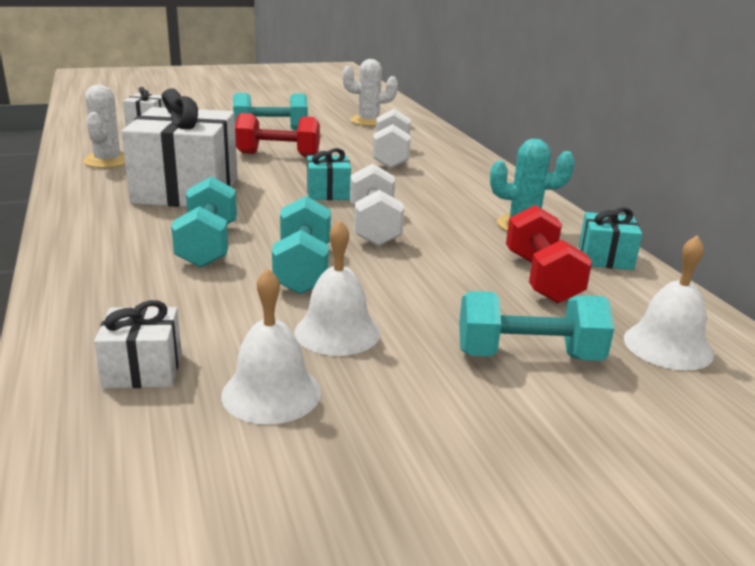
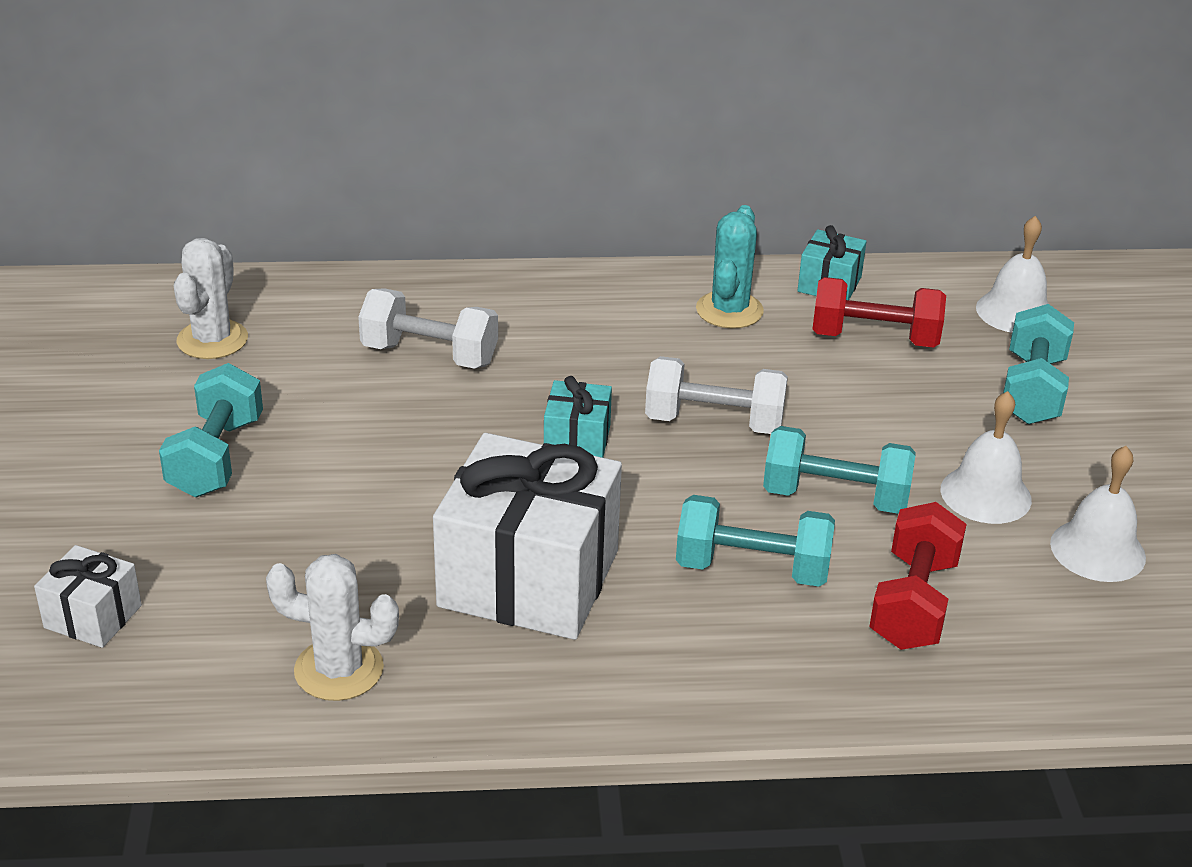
camera: 75 degrees left, 10 degrees up
white gift [94,300,181,388] -> none
red dumbbell [235,113,320,157] -> red dumbbell moved to [869,502,967,650]

